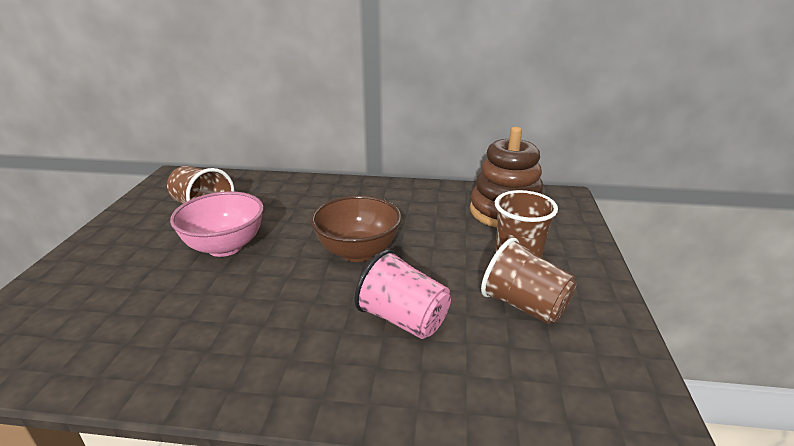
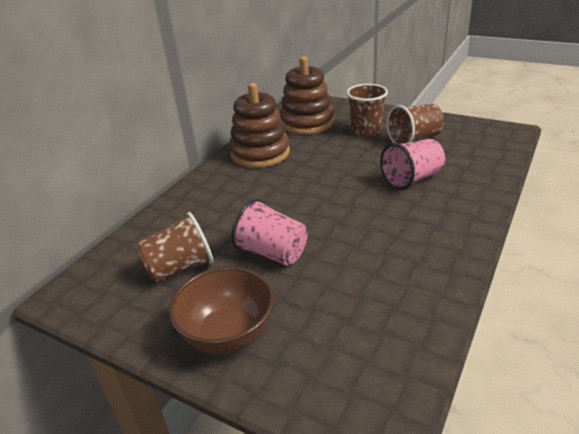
camera: 65 degrees left, 5 degrees up
pink bowl [170,191,264,257] -> pink cup [231,198,308,265]
brown bowl [311,195,402,262] -> brown bowl moved to [169,267,274,354]
none -> brown stacking toy [229,83,290,168]

